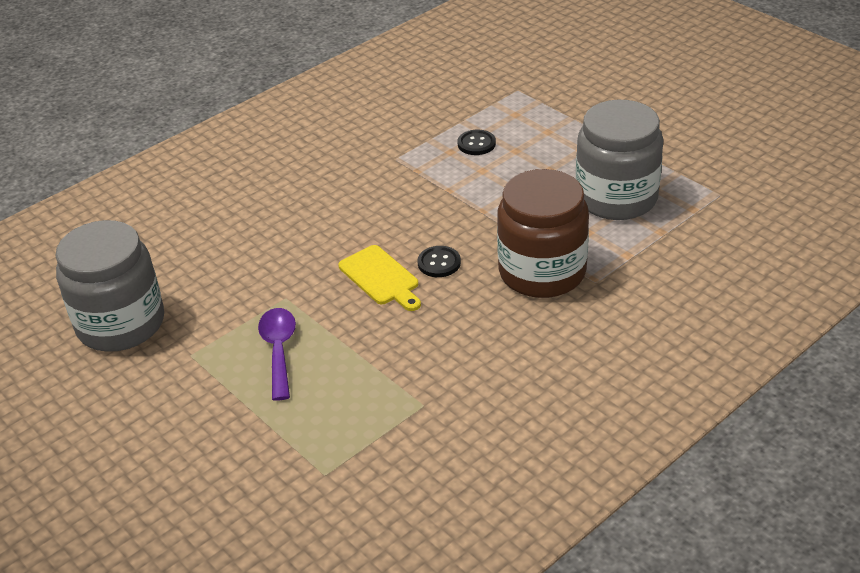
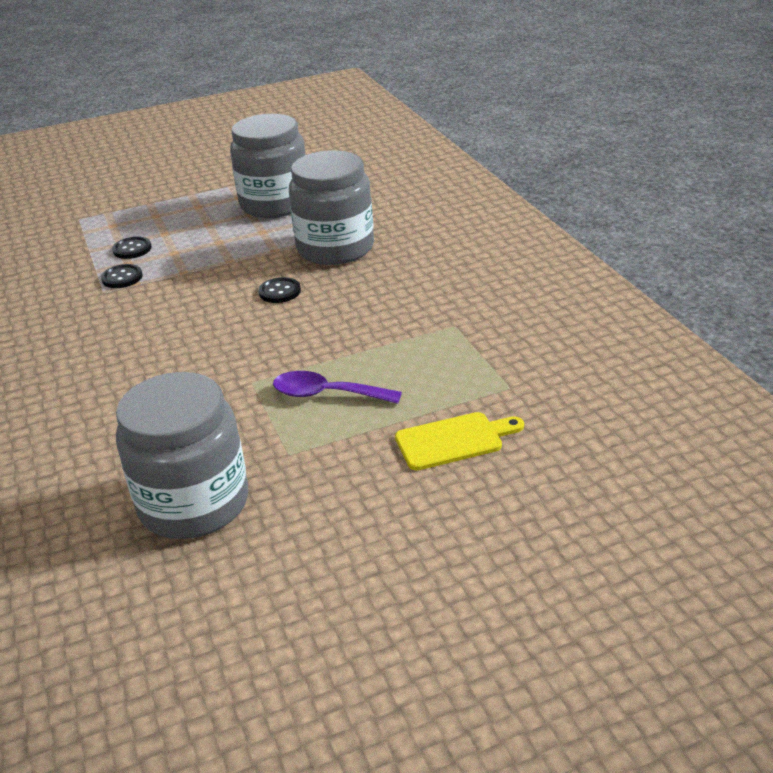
camera: 70 degrees left, 5 degrees down
yellow cutting board [338,245,421,311] -> yellow cutting board moved to [395,412,524,471]
brown jar [497,169,589,298] -> grey jar [289,150,374,265]
none -> black button [101,264,143,288]

